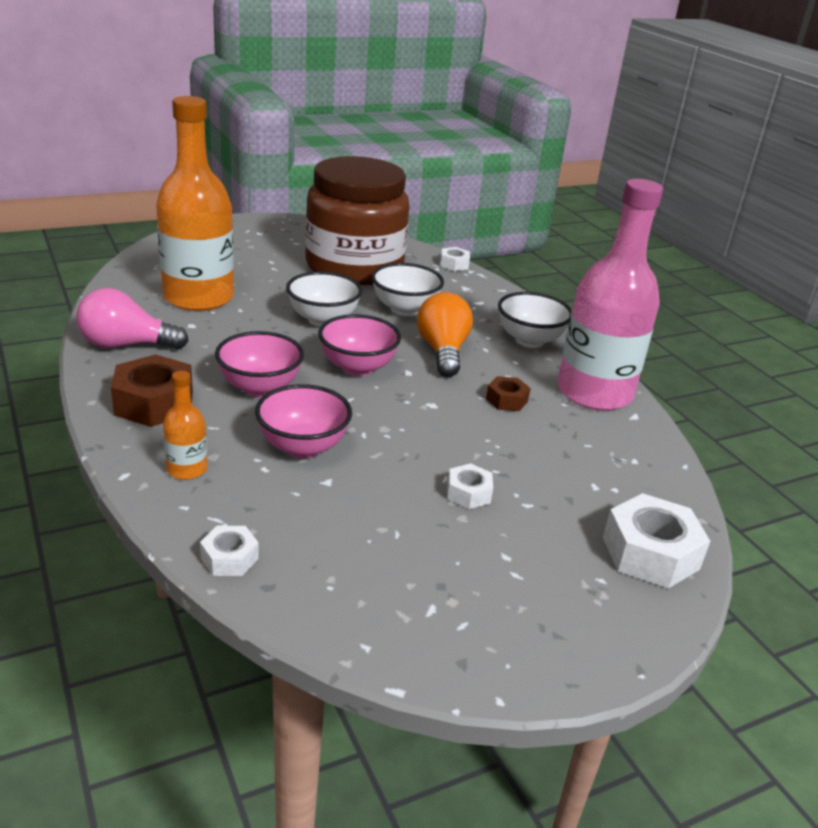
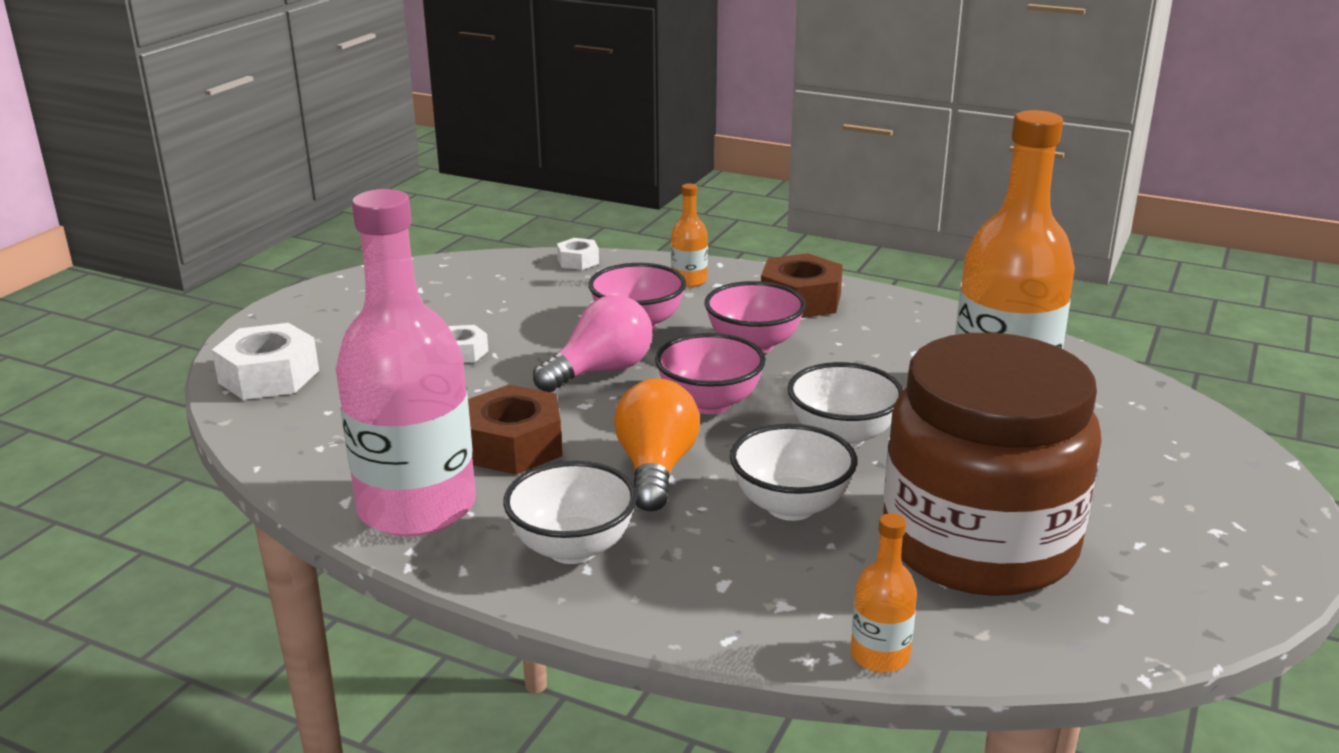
camera: 145 degrees right, 5 degrees down
pink light bulb [76,288,188,350] -> pink light bulb moved to [533,295,652,392]
orange light bulb [417,292,473,377] -> orange light bulb turned 135 degrees counterclockwise [614,378,700,511]
white nut [440,247,470,271] -> orange bottle [851,513,917,673]
brown nut [486,376,531,411] -> brown nut [468,385,562,475], size x1.85

